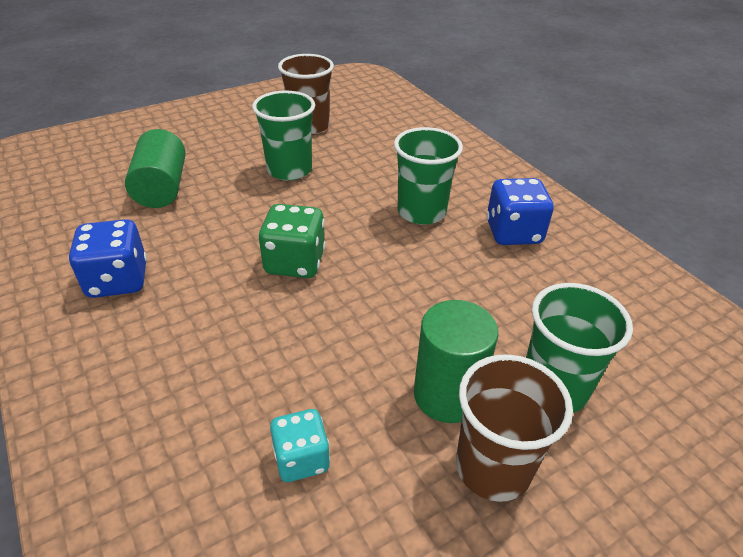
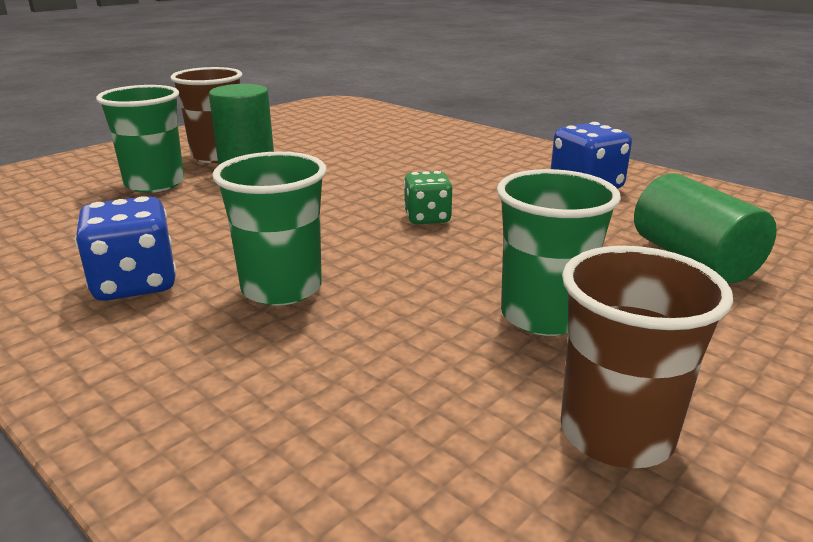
camera: 165 degrees right, 15 degrees down
green dice [258,204,326,278] -> green dice [404,171,452,224], size x0.67
turquoise dice [270,409,330,482] -> none

